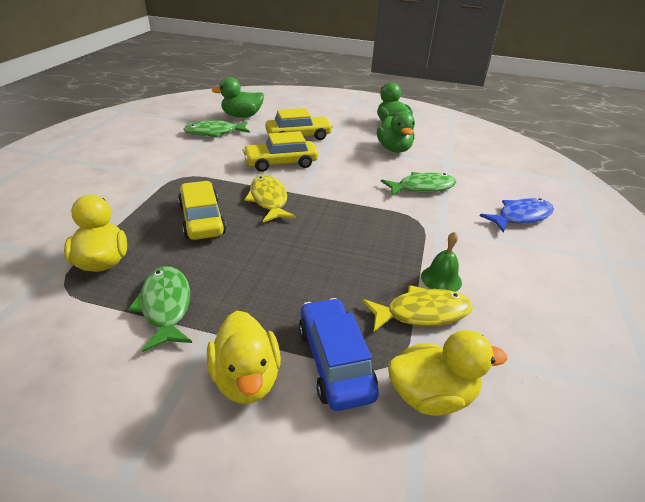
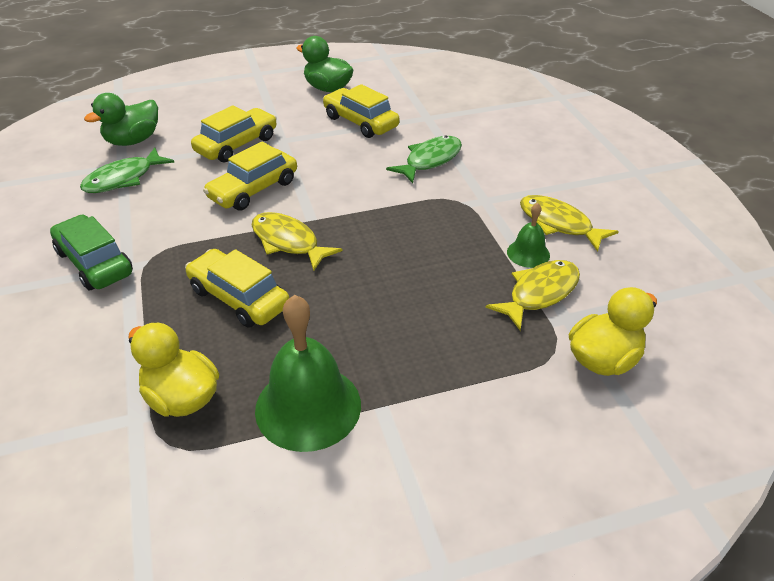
camera: 30 degrees left, 5 degrees up
green fish [128,266,192,352] -> green bell [255,295,361,452]
yellow duck [207,311,281,404] -> none
blue car [299,298,379,411] -> none
green duck [377,111,415,153] -> yellow car [323,84,400,138]
blue fish [480,198,554,233] -> none
none -> green car [50,215,133,290]
none -> yellow fish [520,195,619,252]

